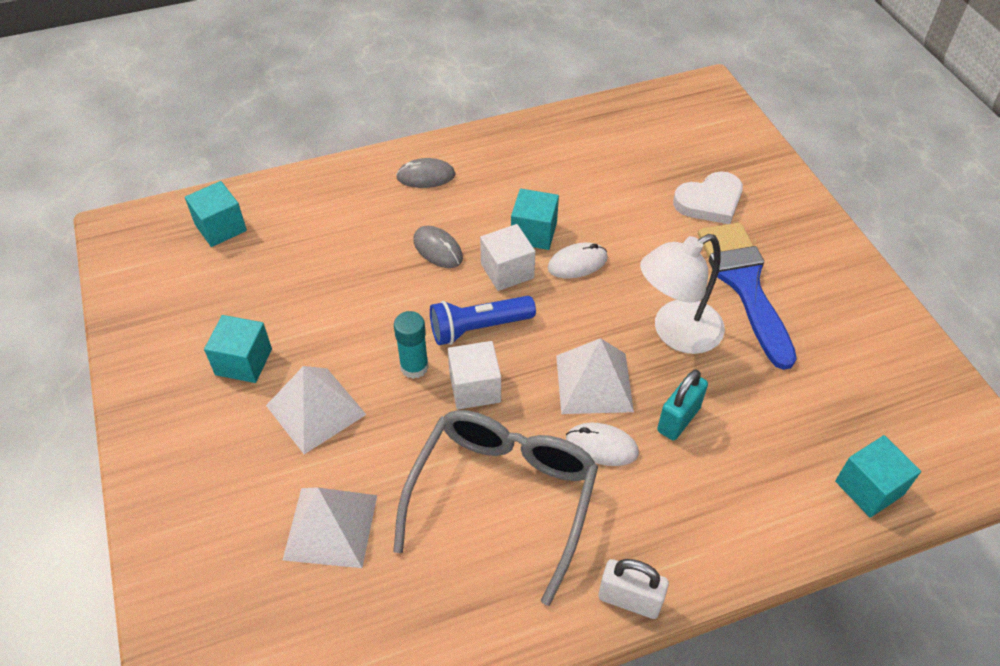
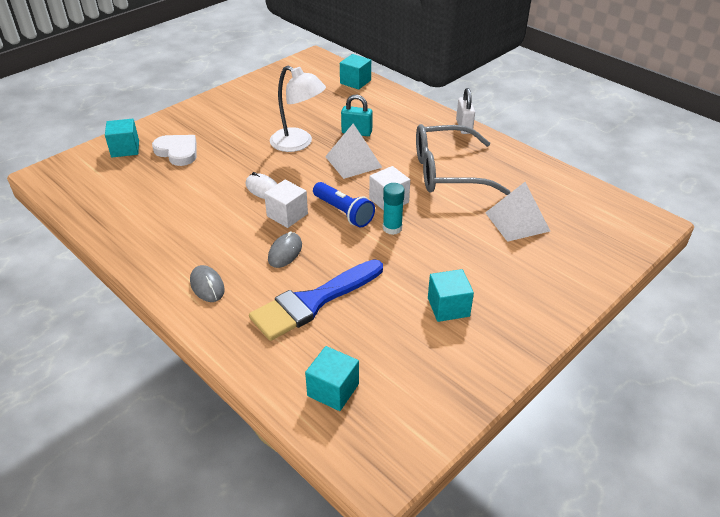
camera: 115 degrees left, 10 degrees down
white pyramid [266,366,367,454] -> none
turquoise cube [511,189,559,250] -> turquoise cube moved to [105,119,139,158]
white mouse [566,423,639,466] -> none
blue brush [698,222,797,370] -> blue brush moved to [249,259,383,341]

